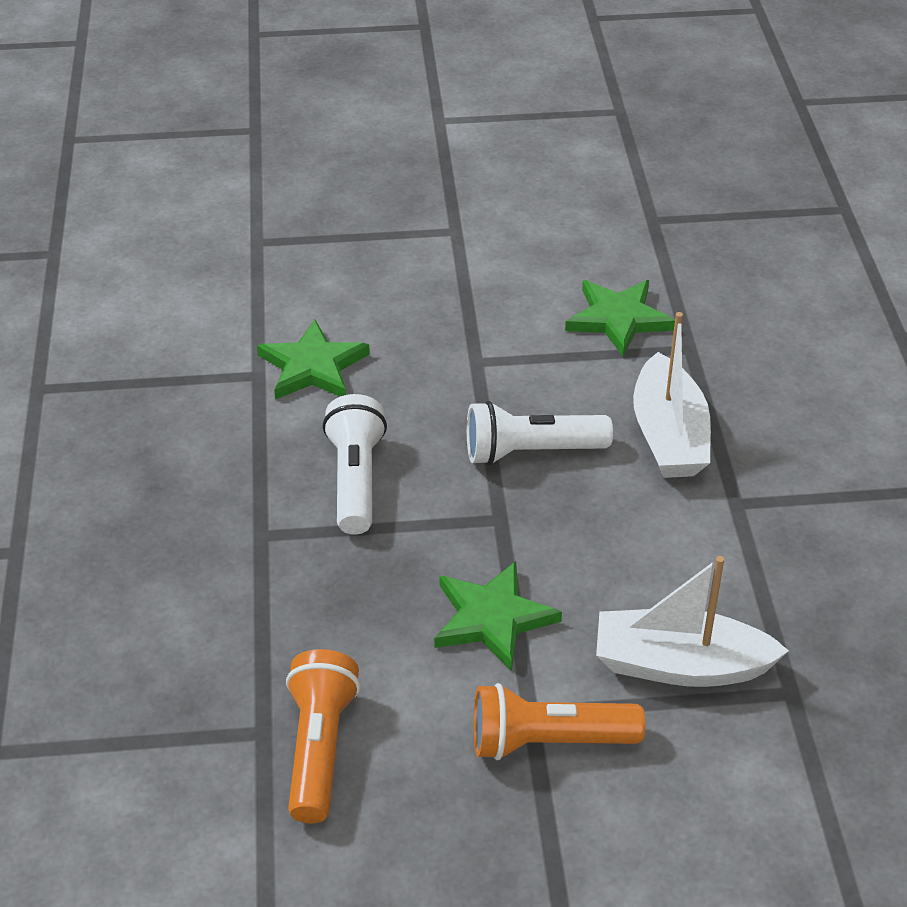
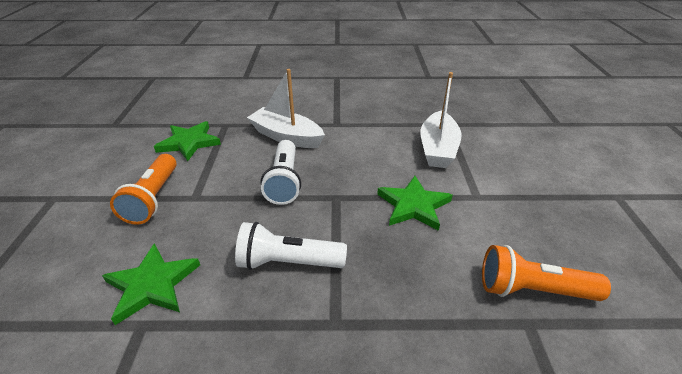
camera: 85 degrees left, 5 degrees down
orange flashlight [473,683,646,760] -> orange flashlight moved to [110,154,177,225]
white boat [633,312,711,478] -> white boat turned 150 degrees counterclockwise [247,69,325,148]

